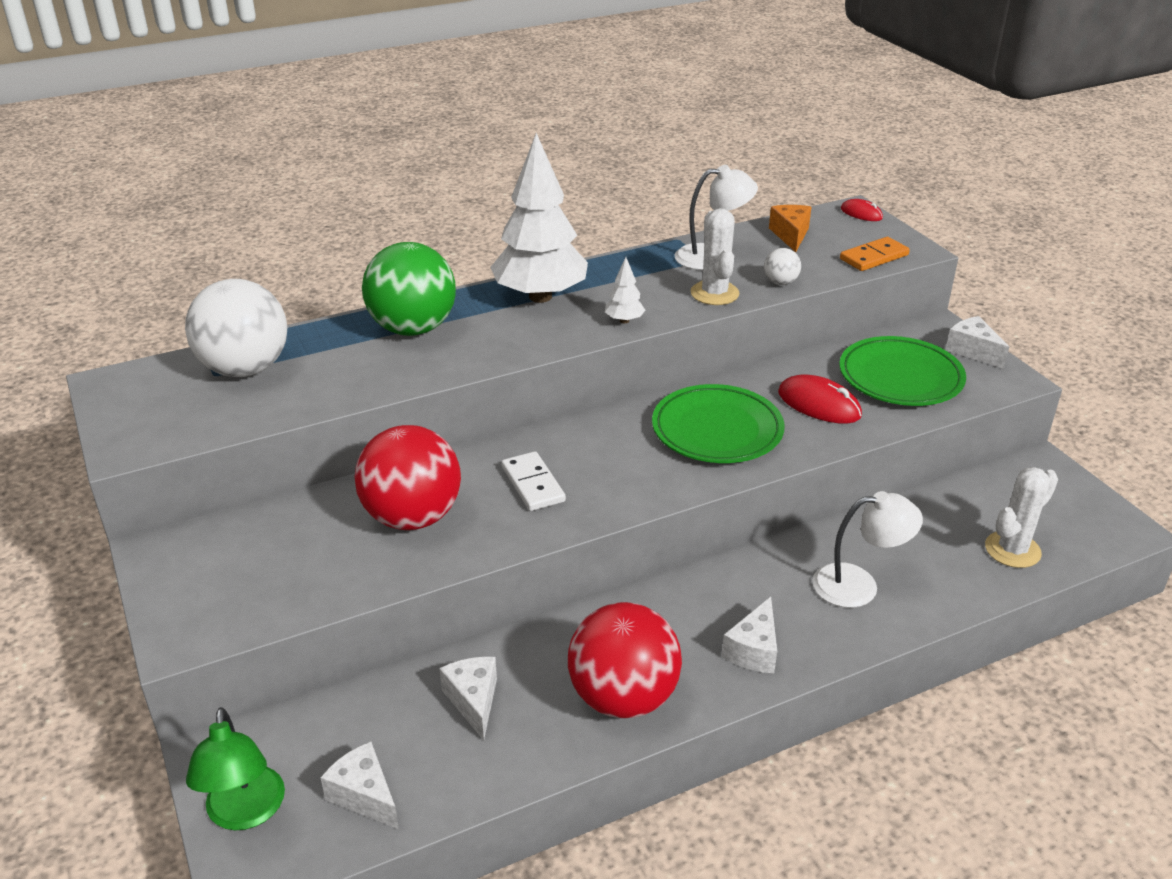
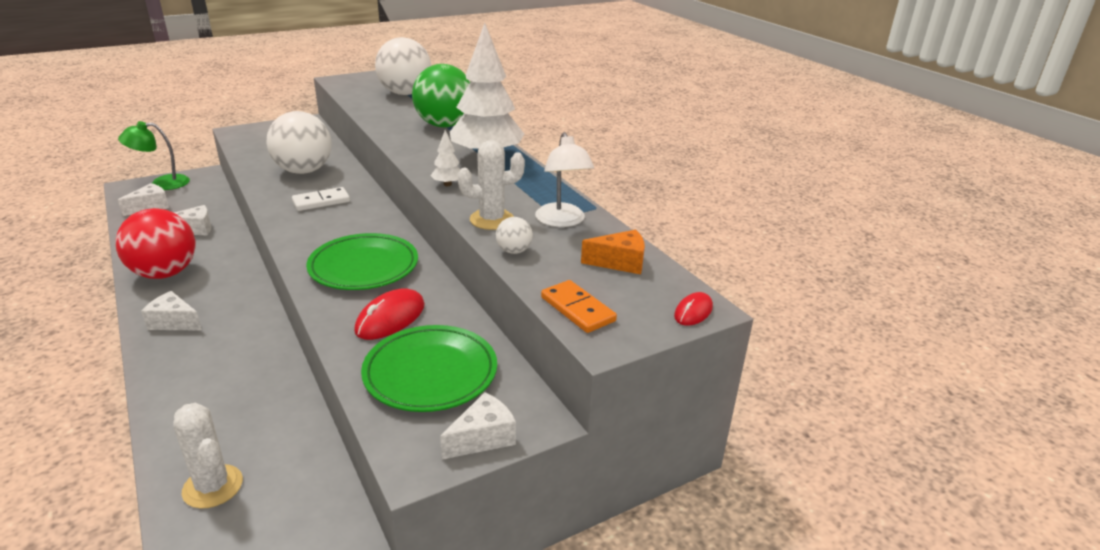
camera: 85 degrees right, 5 degrees down
red ball [354,425,461,530] -> white ball [267,111,332,174]
white lamp [813,491,923,608] -> none

